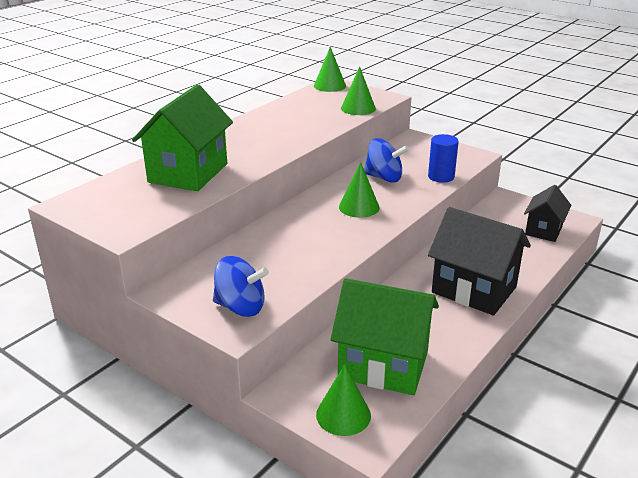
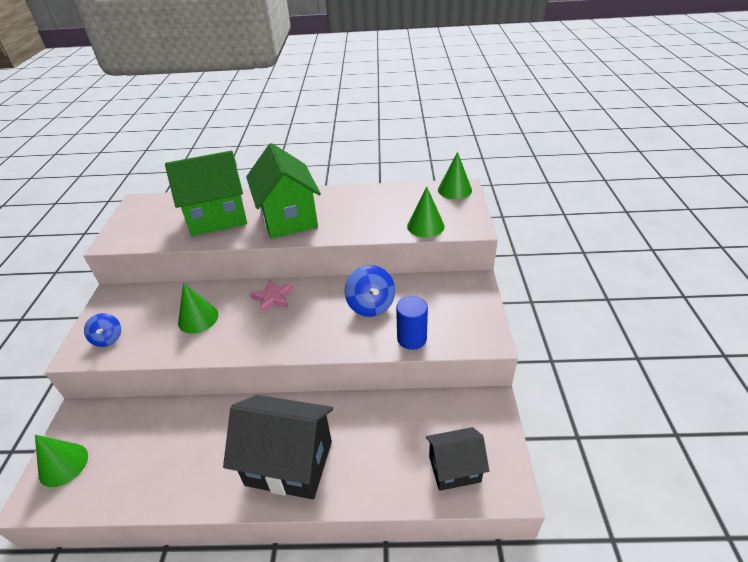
camera: 55 degrees right, 10 degrees up
blue spinning top [213,256,269,317] -> blue spinning top [84,313,121,347], size x0.63
green house [330,278,439,395] -> green house moved to [246,143,321,239]
green cone [339,162,380,218] -> green cone moved to [178,283,218,333]
black house [428,207,531,315] -> black house turned 75 degrees counterclockwise [223,395,333,499]
none -> pink star [250,279,293,313]

